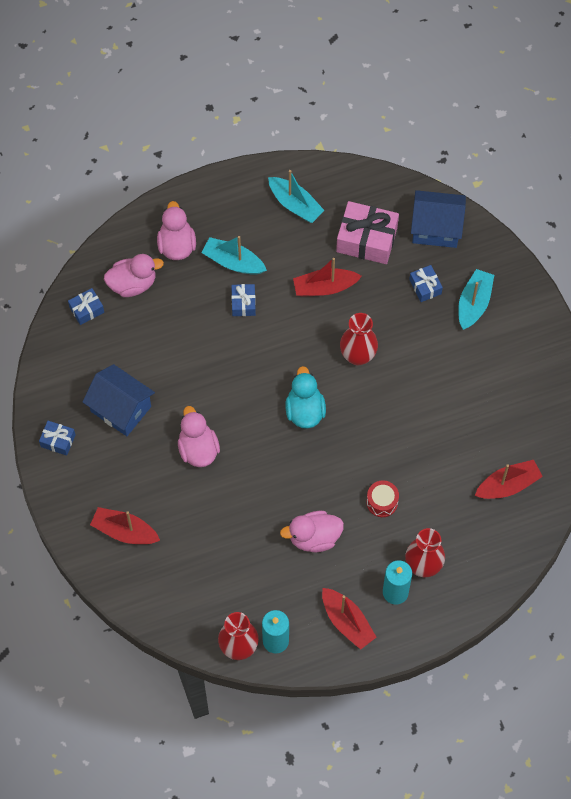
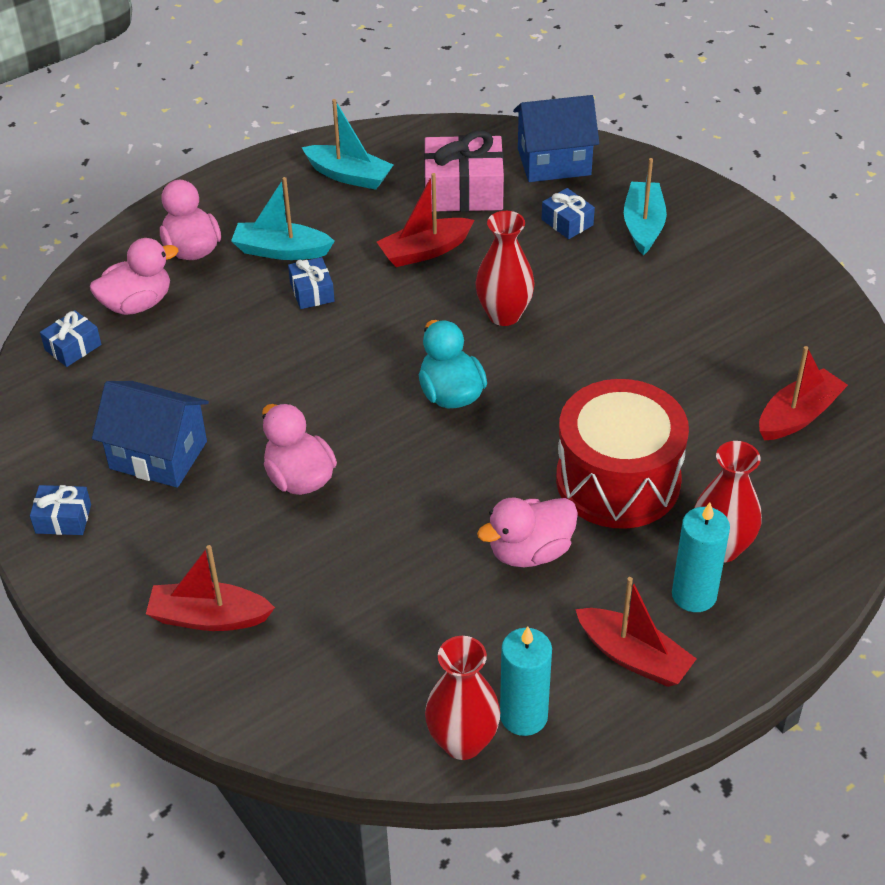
camera: 15 degrees left, 20 degrees down
red drum [367,480,399,517] -> red drum [556,379,689,529], size x2.38

